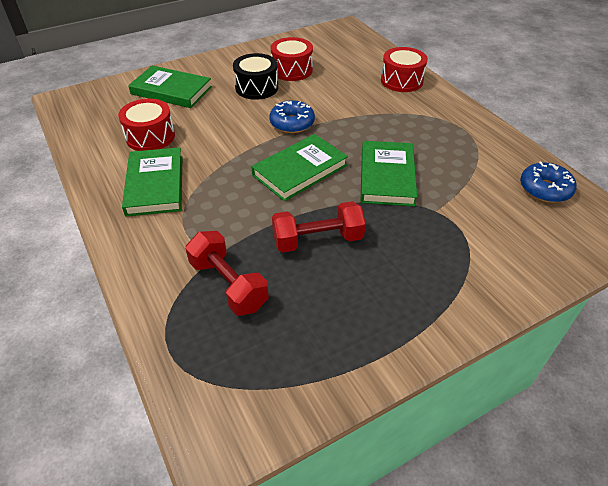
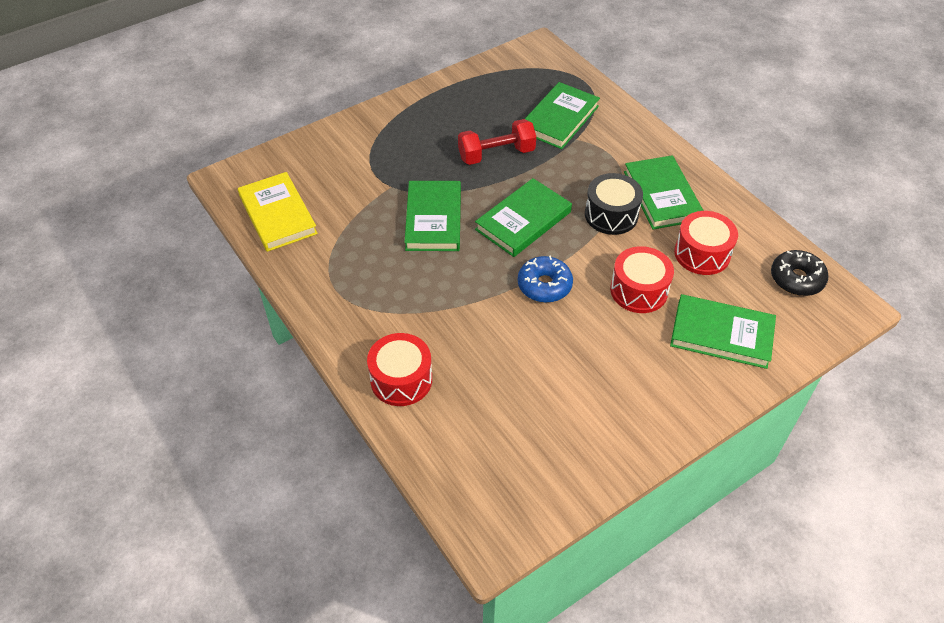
camera: 175 degrees right, 5 degrees up
red dumbbell [185,231,269,316] -> green book [525,82,600,149]
black drum [233,53,278,100] -> black drum moved to [585,173,643,235]
red drum [271,37,313,81] -> red drum moved to [610,246,674,313]
blue donut [520,162,577,203] -> yellow book [238,172,318,252]
none -> black donut [771,250,829,296]

